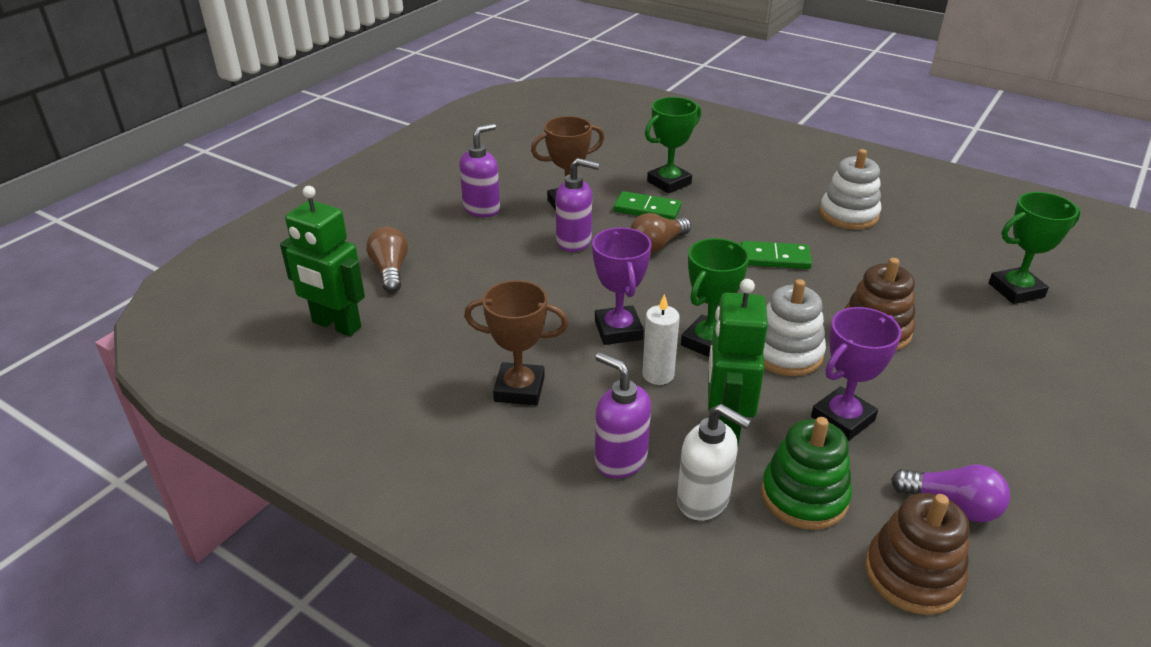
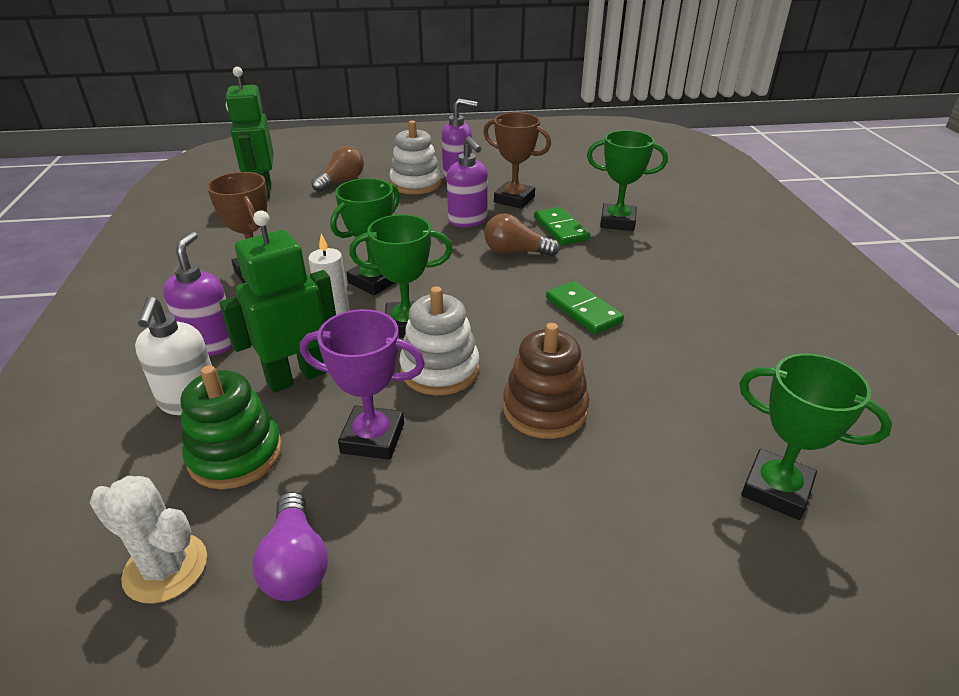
camera: 50 degrees right, 0 degrees up
purple trophy [592,227,652,345] -> green trophy [330,178,400,295]
white stacking toy [820,149,881,230] -> white stacking toy moved to [389,120,442,194]
brown stacking toy [865,493,969,615] -> white cactus [90,476,207,604]

